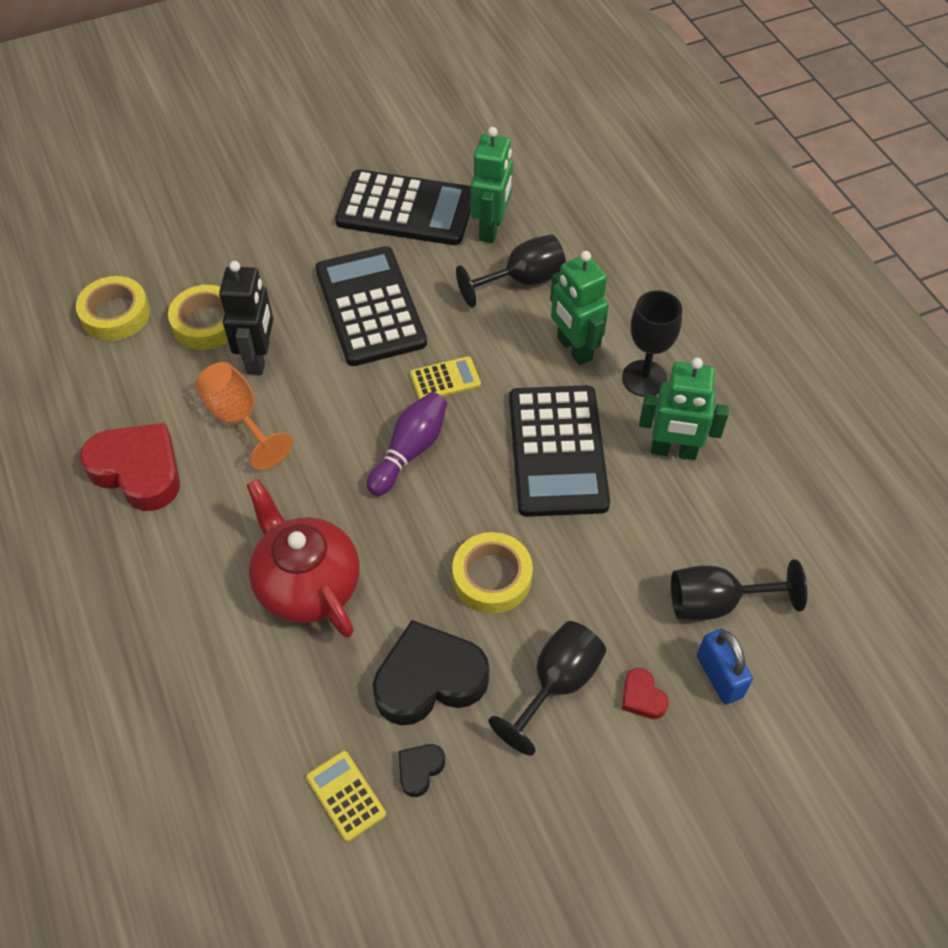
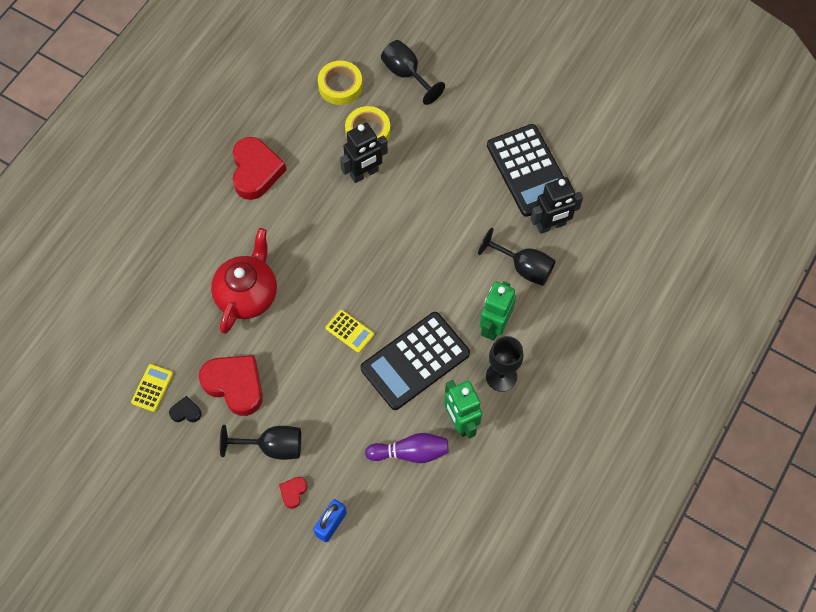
camera: 55 degrees right, 10 degrees up
orange goblet [195,362,293,470] -> none
black calculator [315,246,427,366] -> none
purple bowling pin [367,392,447,496] -> purple bowling pin moved to [365,433,449,463]
black heart [373,620,489,725] -> red heart [199,355,263,416]
yellow calculator [410,356,481,399] -> yellow calculator moved to [326,310,374,353]
yellow tape [452,532,533,614] -> none
green robot [471,127,513,243] -> black robot [531,177,583,234]
black goblet [671,559,807,620] -> black goblet moved to [381,40,445,105]

